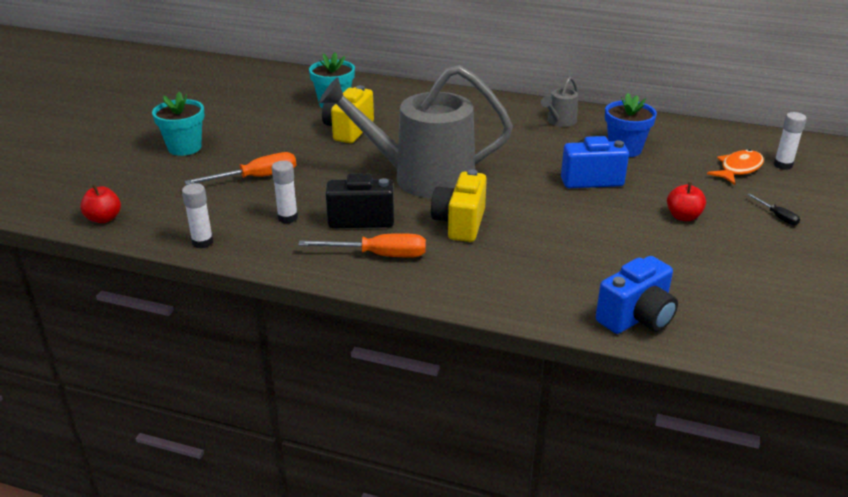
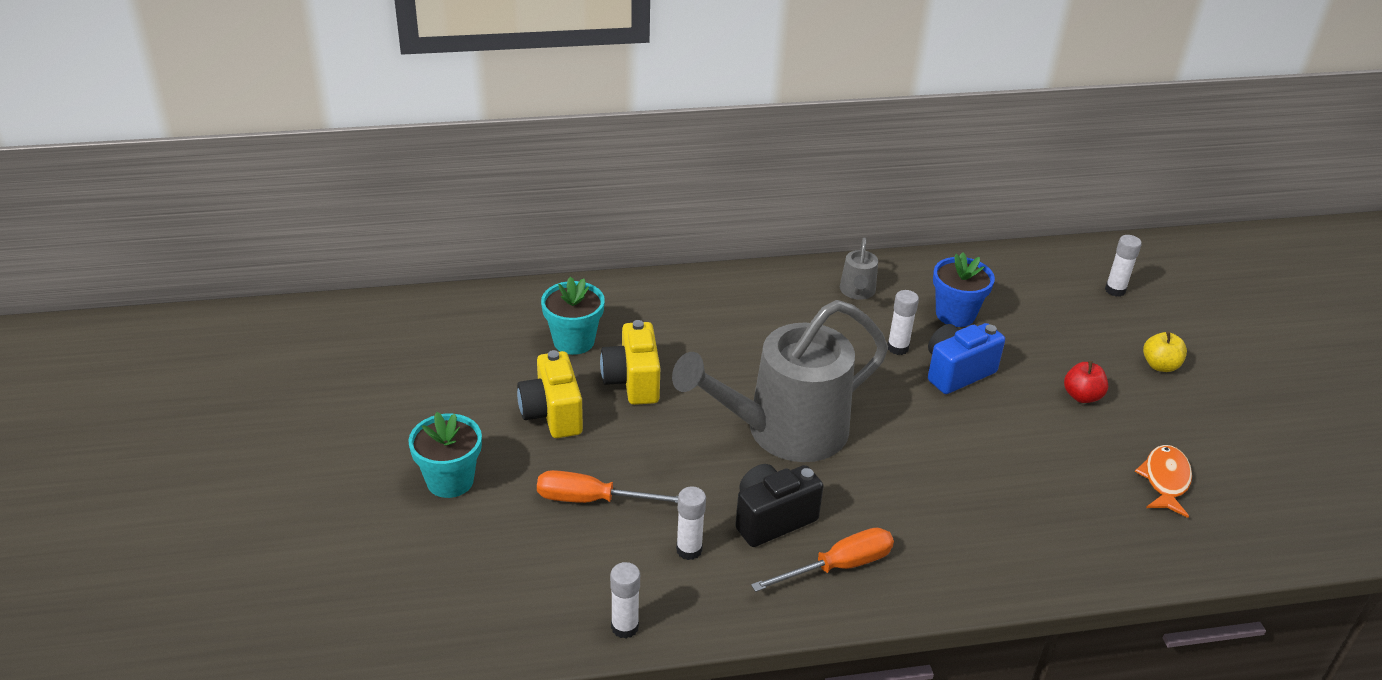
camera: 30 degrees left, 5 degrees up
red apple [80,184,121,223] -> none
orange screwdriver [185,152,296,185] -> orange screwdriver turned 120 degrees counterclockwise [537,470,678,503]
yellow camera [431,169,487,242] -> yellow camera moved to [517,350,583,438]
blue camera [596,256,678,334] -> none
orange fish [707,149,764,185] -> orange fish moved to [1135,445,1192,518]
black screwdriver [747,193,800,225] -> yellow apple [1143,331,1187,372]
none -> white glue stick [887,290,919,355]

